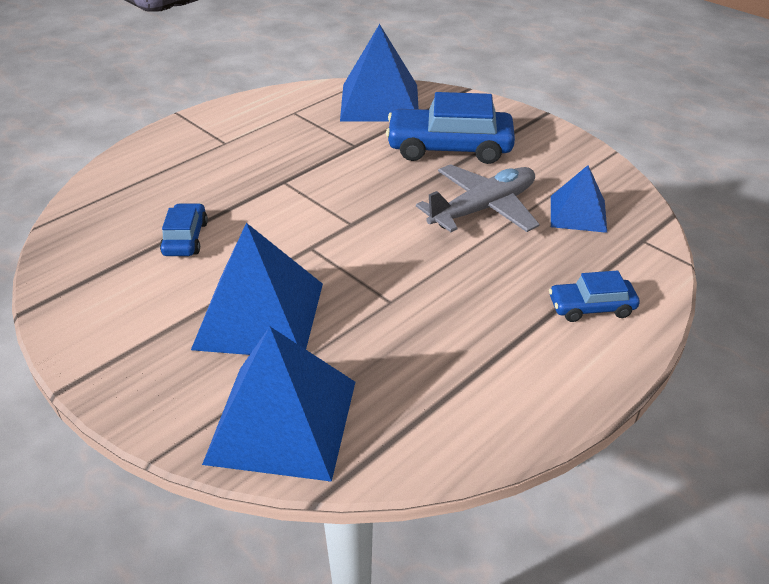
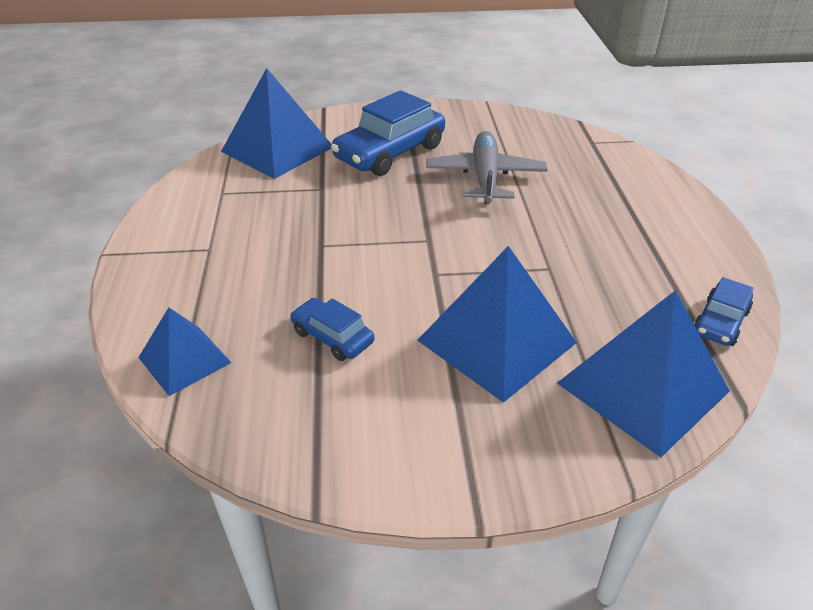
camera: 50 degrees left, 0 degrees up
blue car [549,270,640,322] -> blue car moved to [694,277,754,346]
blue pyramid [551,165,607,233] -> blue pyramid moved to [138,307,232,396]

